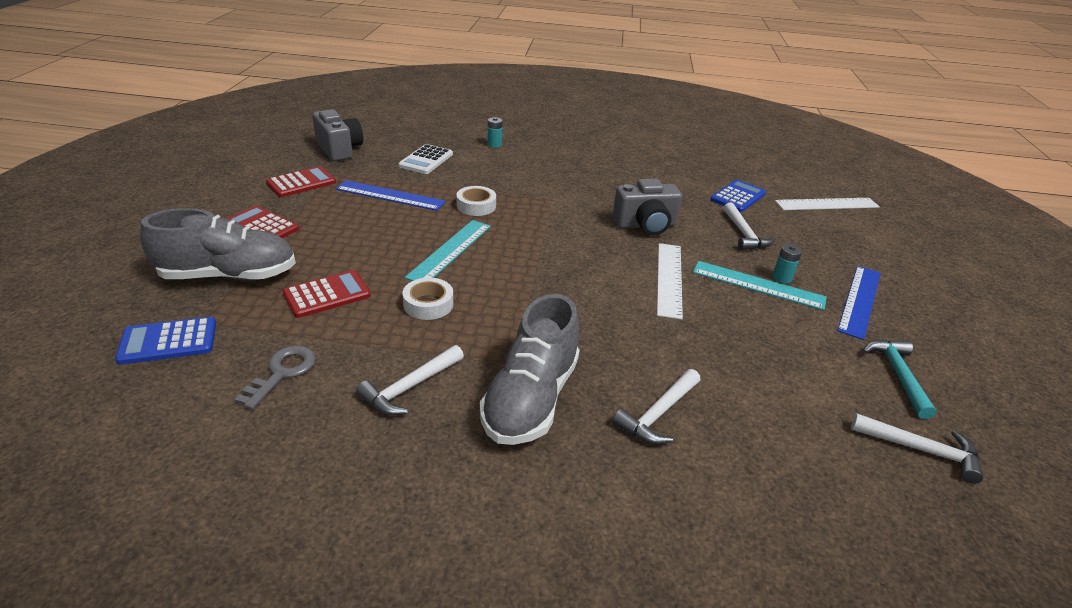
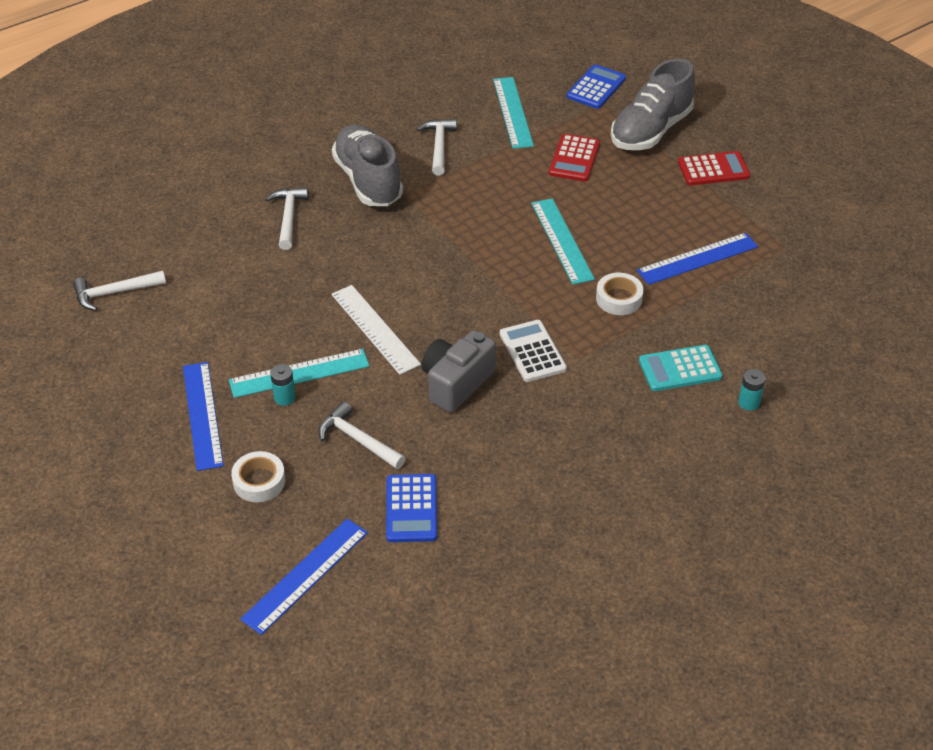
camera: 140 degrees right, 10 degrees up
grey key [235,346,316,410] -> turquoise ruler [493,77,534,149]
red calculator [266,166,336,197] -> none
grey camera [312,109,363,161] -> none
white calculator [398,144,453,174] -> white calculator moved to [500,320,567,382]
white tape [402,278,453,320] -> white tape moved to [231,451,285,502]
white ruler [775,198,880,210] -> blue ruler [240,519,368,635]
turquoise hammer [863,339,936,419] -> none
none -> turquoise calculator [639,345,723,391]

